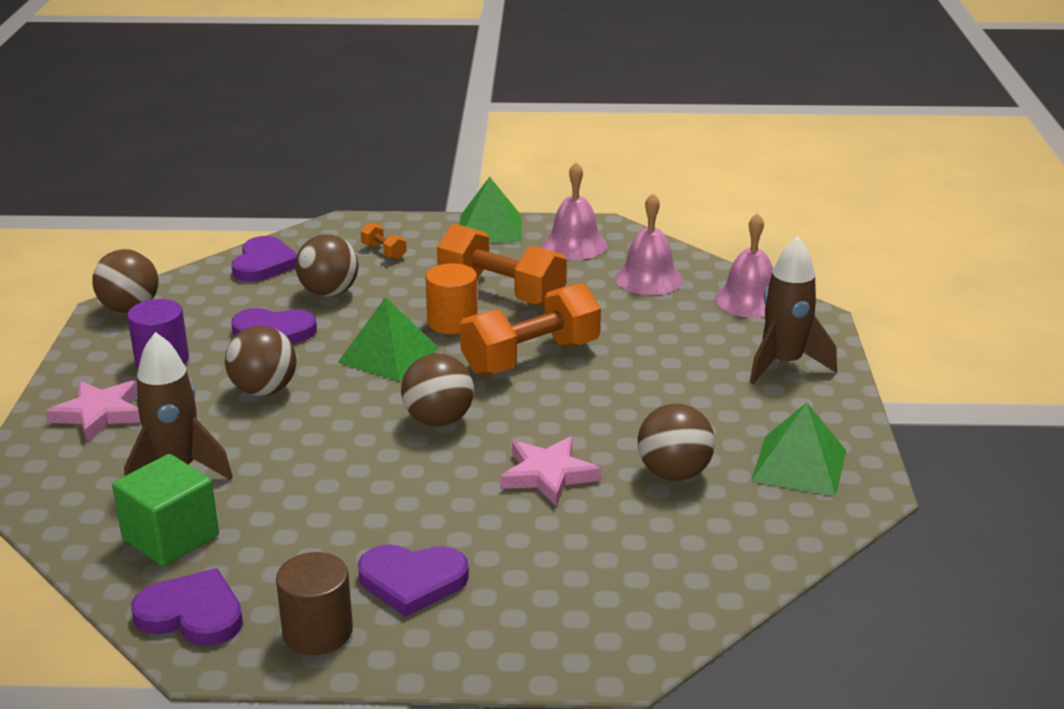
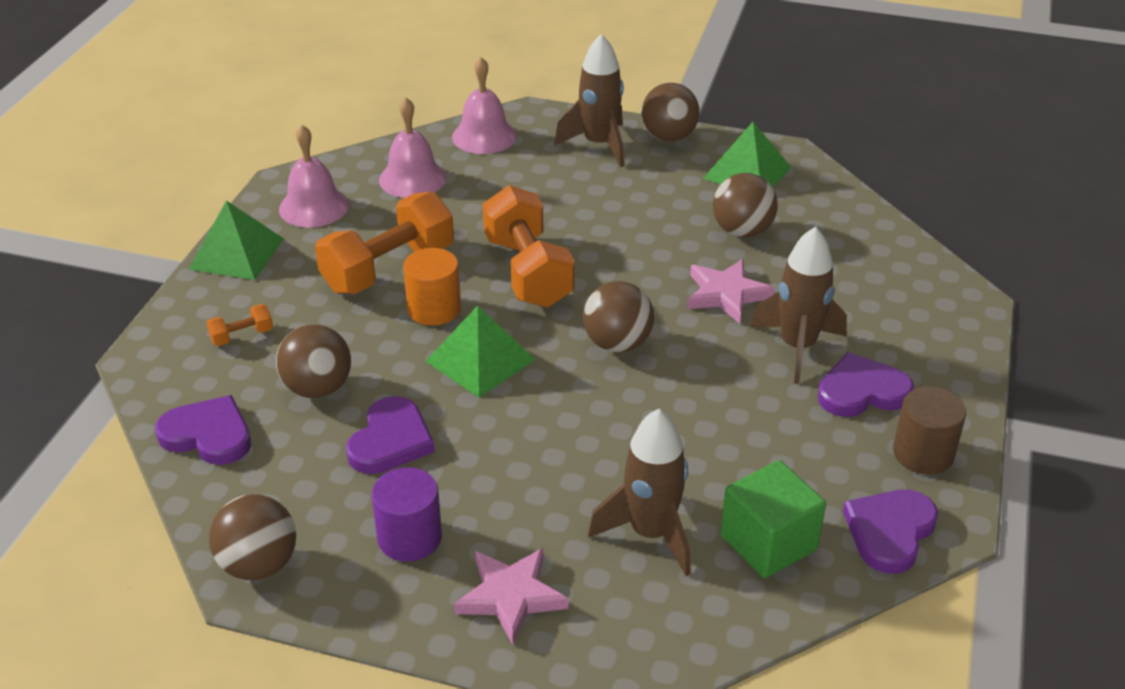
camera: 75 degrees left, 10 degrees up
brown ball [225,326,297,396] -> brown ball moved to [641,83,700,142]
purple heart [358,544,469,617] -> purple heart turned 120 degrees counterclockwise [818,352,914,417]
none -> brown rocket [750,227,847,384]

